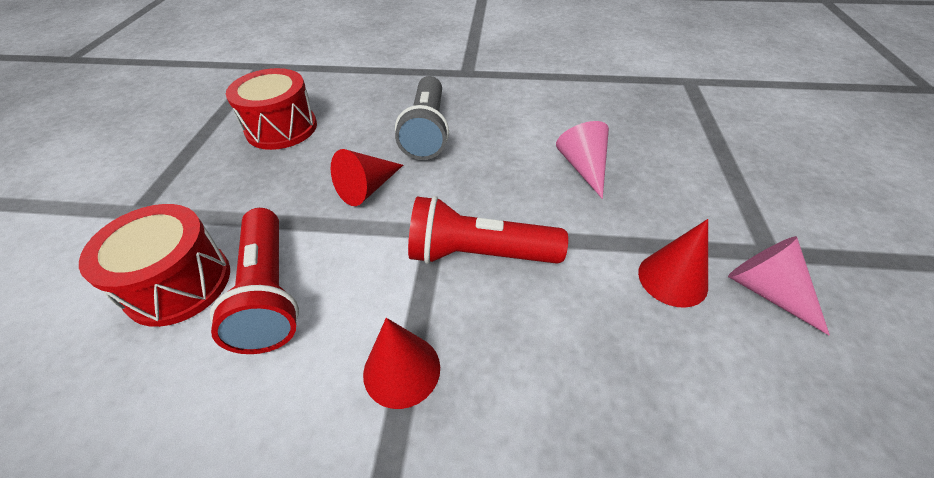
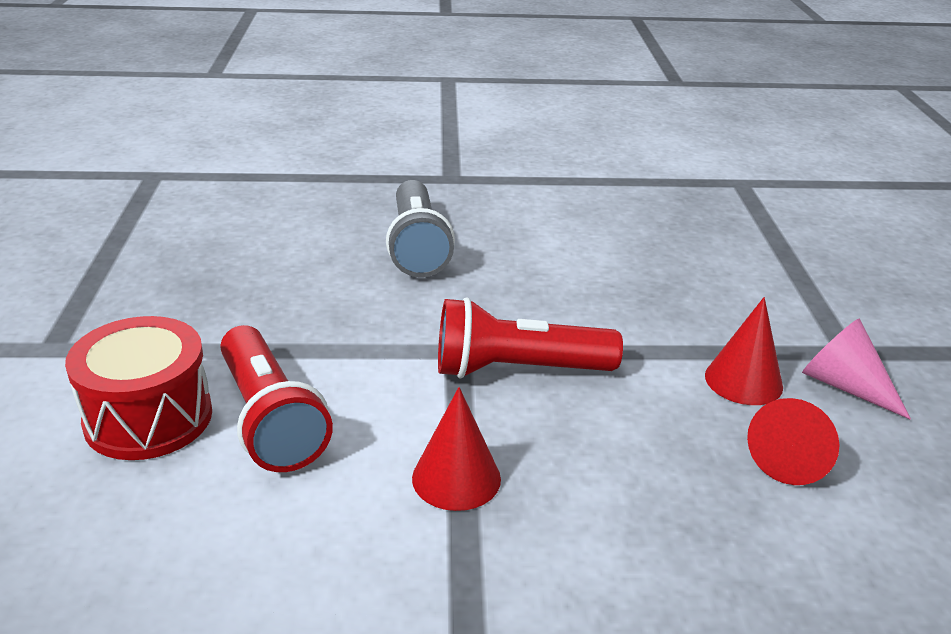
camera: 10 degrees left, 15 degrees down
red drum [226,68,317,150] -> none
red cone [331,149,403,206] -> red cone moved to [747,398,840,485]
pink cone [556,121,609,199] -> none

